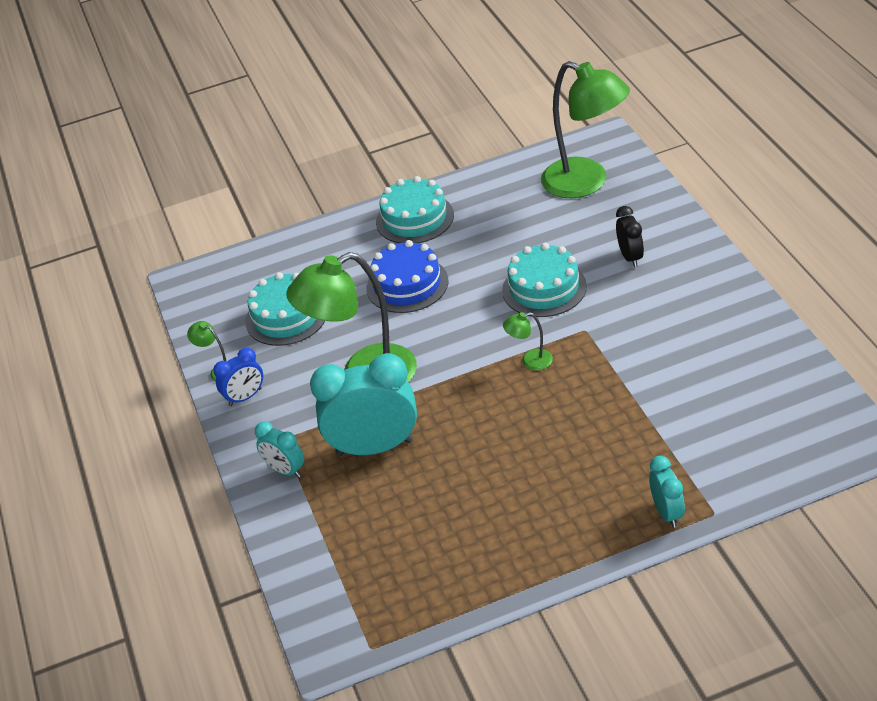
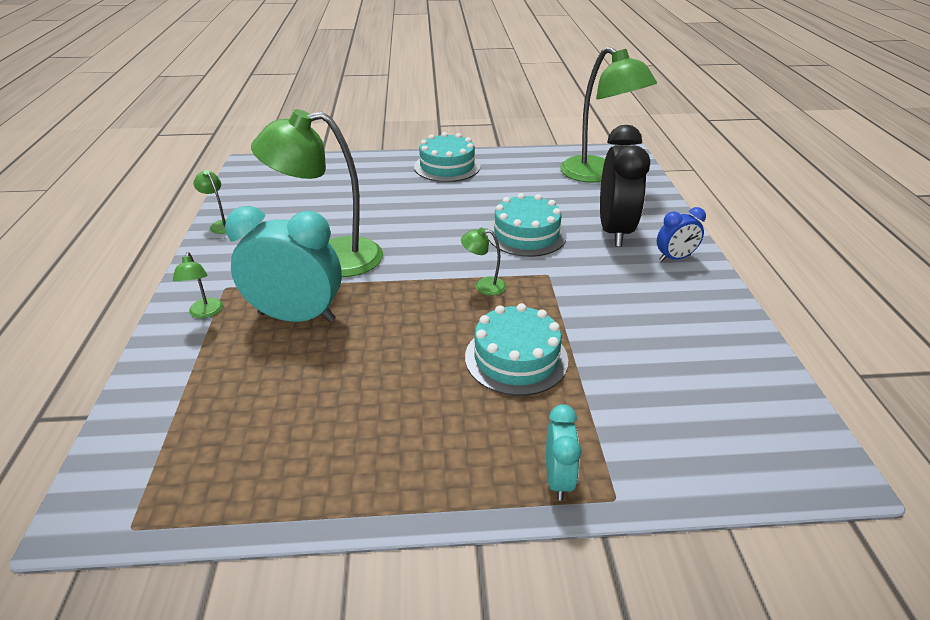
camera: 10 degrees right, 5 degrees down
blue clock [213,348,263,406] -> blue clock moved to [657,207,706,261]
turquoise cake [245,272,325,346] -> turquoise cake moved to [465,303,568,396]
turquoise clock [255,421,304,478] -> green lamp [173,252,223,318]
blue cake [367,240,449,313] -> none
black clock [616,206,644,267] -> black clock [600,125,650,247], size x1.96

